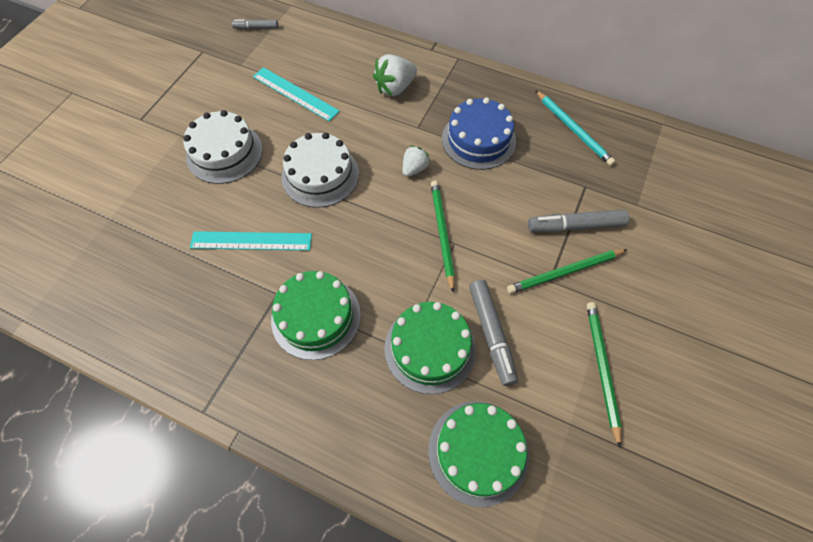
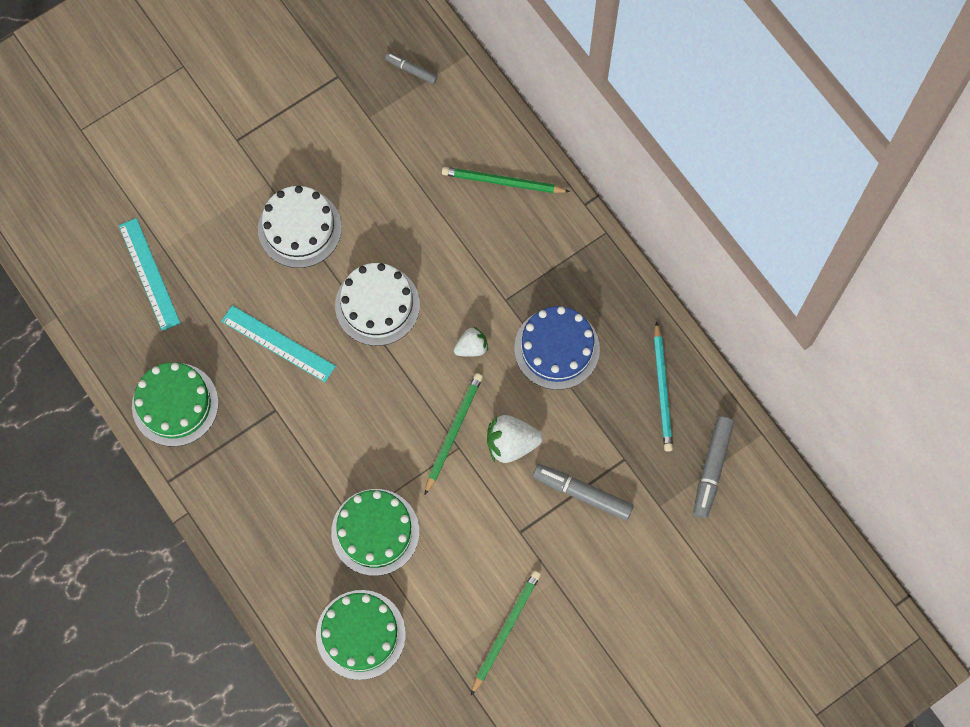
camera: 30 degrees right, 10 degrees up
turquoise ruler [253,67,340,121] -> turquoise ruler moved to [119,218,180,331]
green cake [271,271,361,360] -> green cake moved to [132,362,218,447]
white strawberry [373,54,417,96] -> white strawberry moved to [487,415,543,463]
grey marker [469,280,518,386] -> grey marker moved to [693,416,734,518]
green pencil [507,249,628,294] -> green pencil moved to [442,167,570,193]

